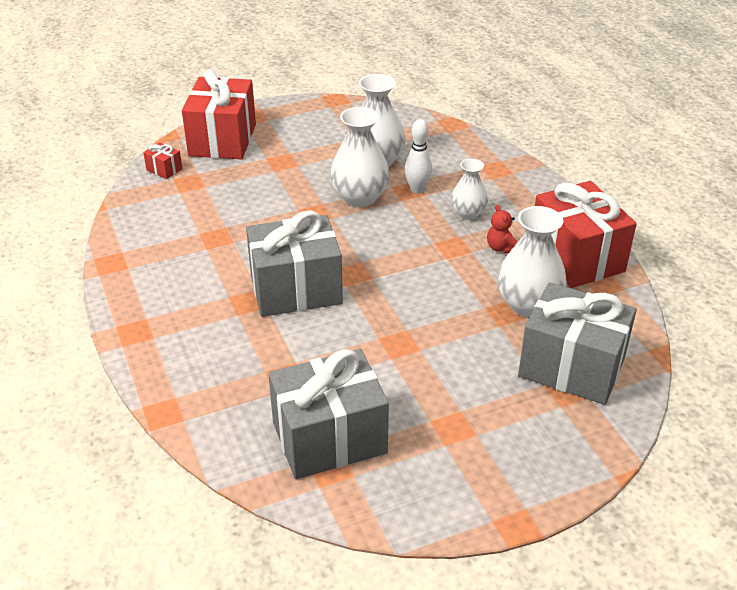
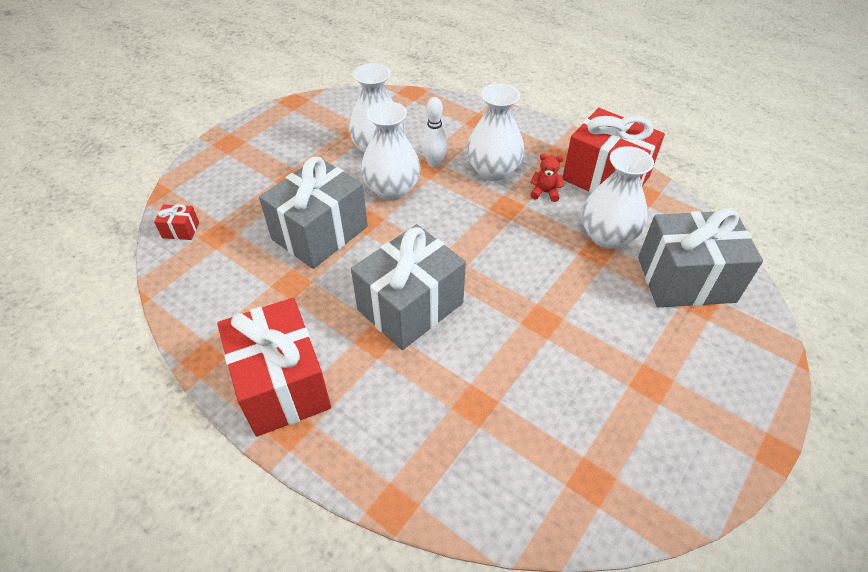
camera: 30 degrees left, 10 degrees up
red gift [182,69,256,159] -> red gift moved to [217,298,331,437]
grey gift [268,349,389,479] -> grey gift moved to [259,157,368,269]
white vase [451,159,488,220] -> white vase [466,83,524,181], size x1.64
red teddy bear [487,205,517,254] -> red teddy bear turned 150 degrees clockwise [530,154,564,202]

